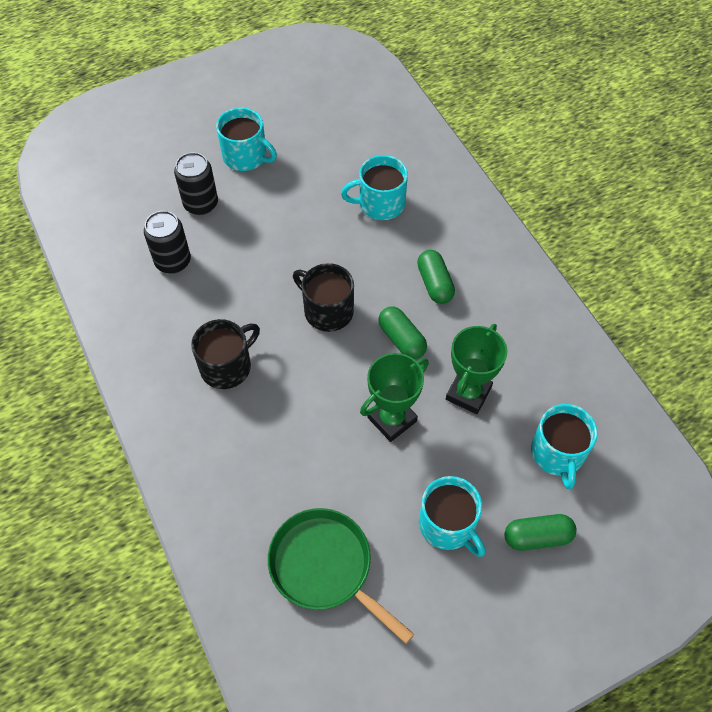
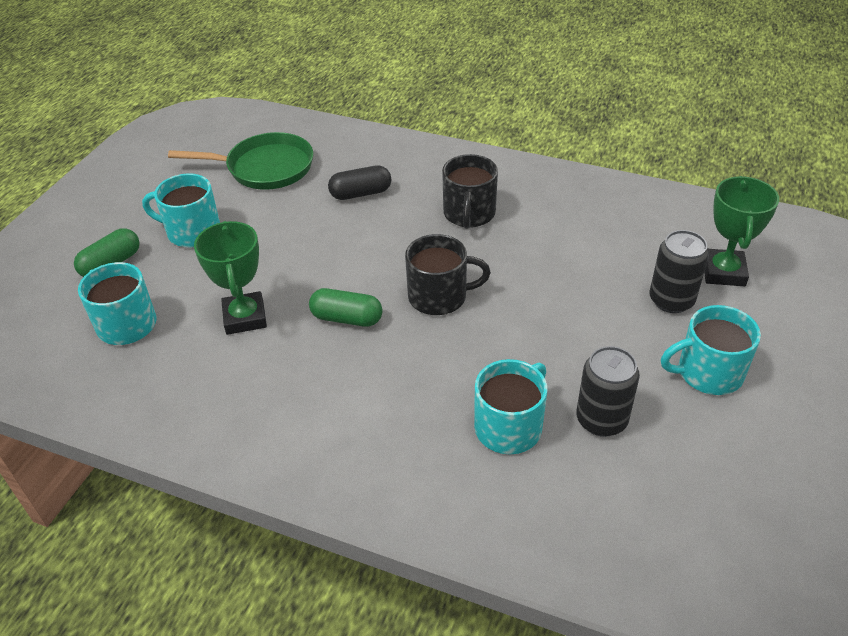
camera: 140 degrees right, 15 degrees down
black can [144,211,191,274] -> black can moved to [576,346,640,437]
green trophy [360,353,429,442] -> green trophy moved to [704,176,779,286]
green capsule [417,250,455,304] -> none
none -> black capsule [328,165,391,200]

